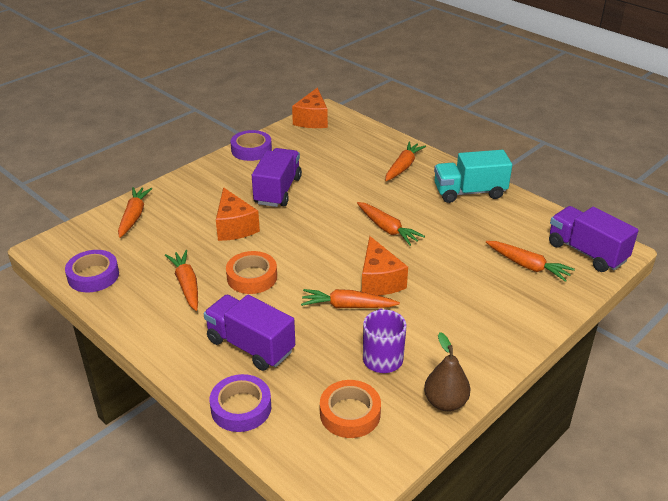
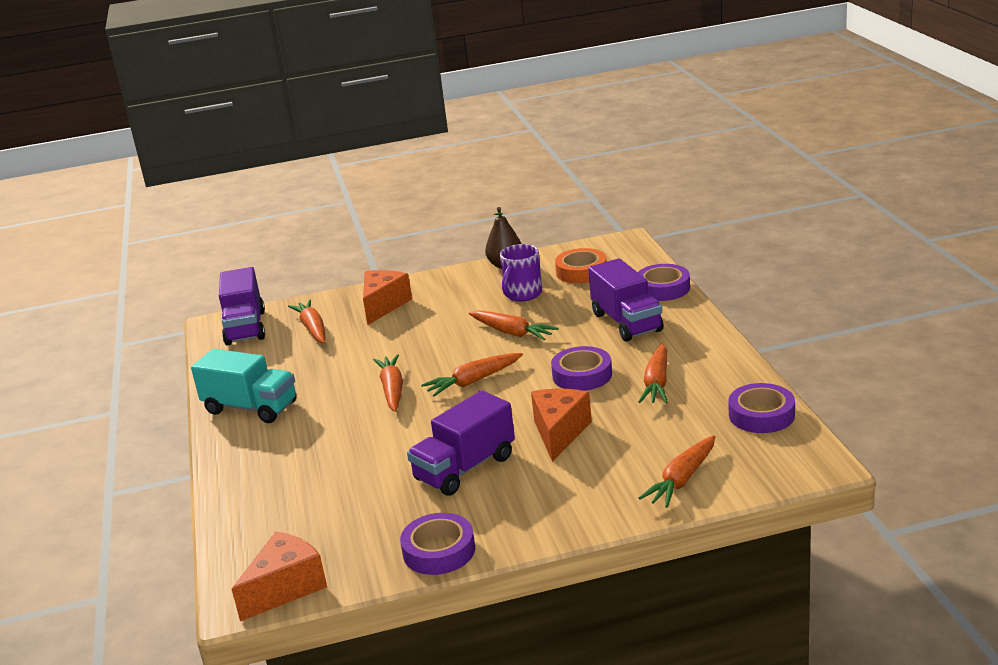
camera: 145 degrees left, 10 degrees down
orange tape [226,251,277,294] -> purple tape [551,346,612,391]
orange cheese [362,236,408,296] -> orange cheese moved to [363,270,412,325]
orange carrot [385,142,426,181] -> orange carrot moved to [421,353,523,397]

